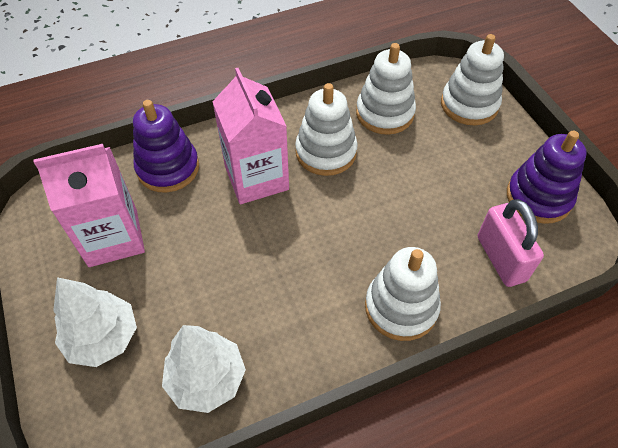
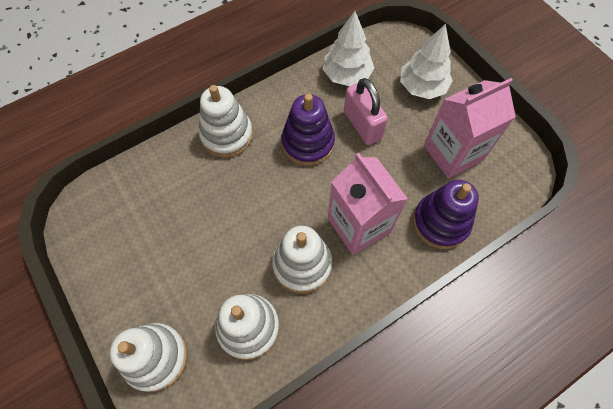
camera: 170 degrees right, 10 degrees up
pink padlock [478,199,544,287] -> pink padlock moved to [344,78,388,145]
purple stacking toy [507,131,587,224] -> purple stacking toy moved to [282,94,335,166]

